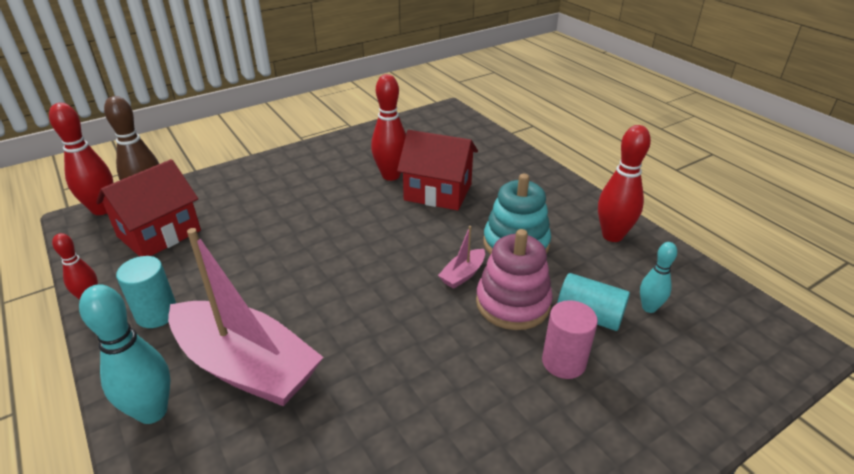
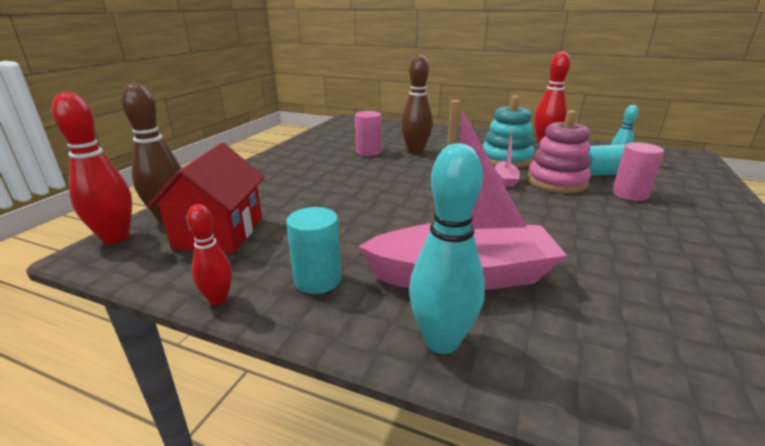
camera: 35 degrees left, 10 degrees down
red bowling pin [371,74,406,181] -> pink cylinder [355,111,381,156]
red house [397,130,478,211] -> brown bowling pin [401,55,433,154]

